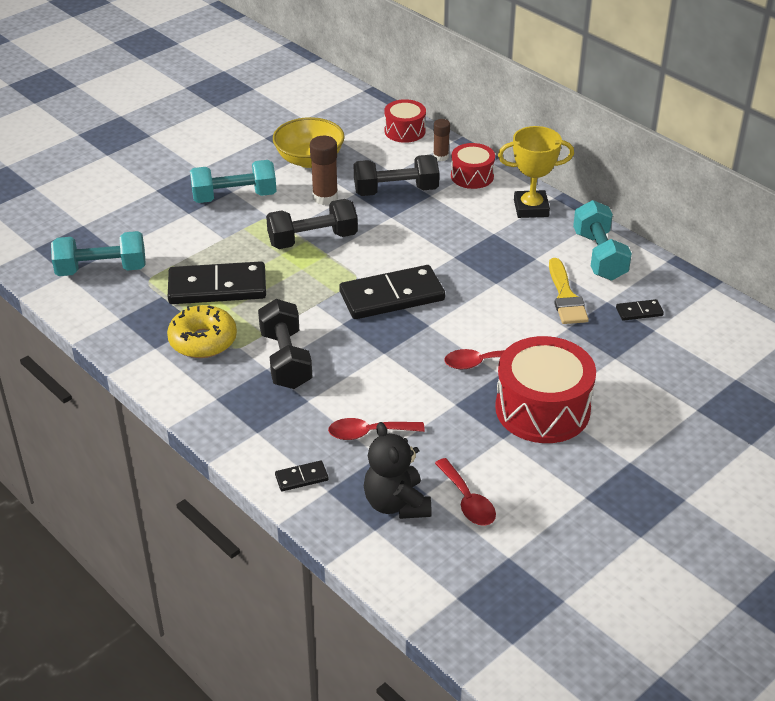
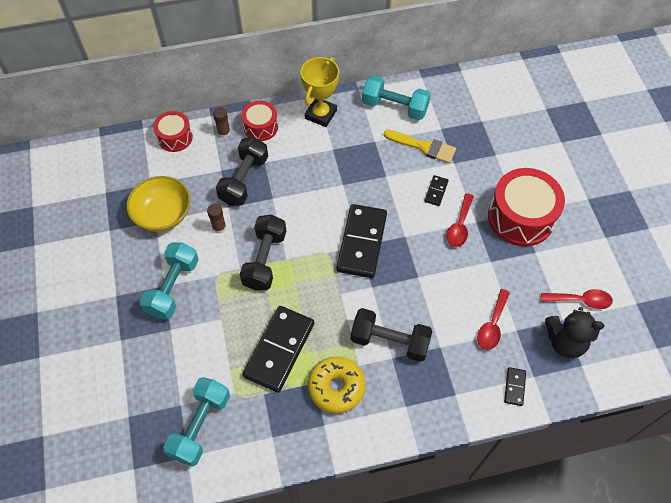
camera: 60 degrees left, 20 degrees up
brown glue stick [310,136,338,205] -> brown glue stick [207,204,226,234], size x0.64
black domino [616,299,664,321] -> black domino moved to [424,175,449,206]

